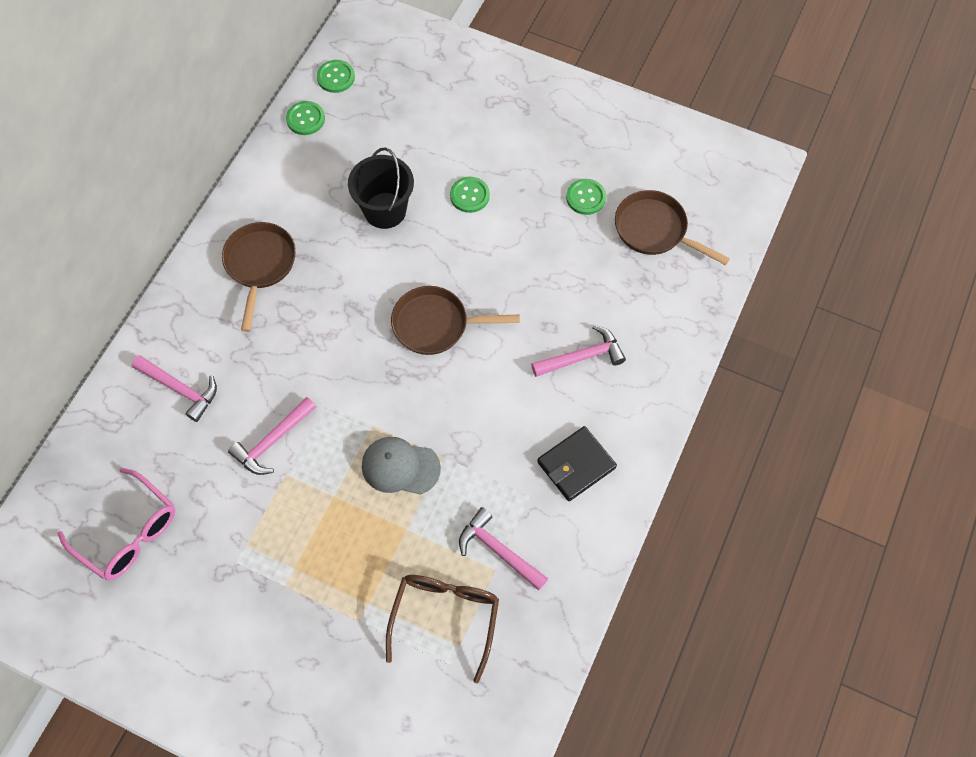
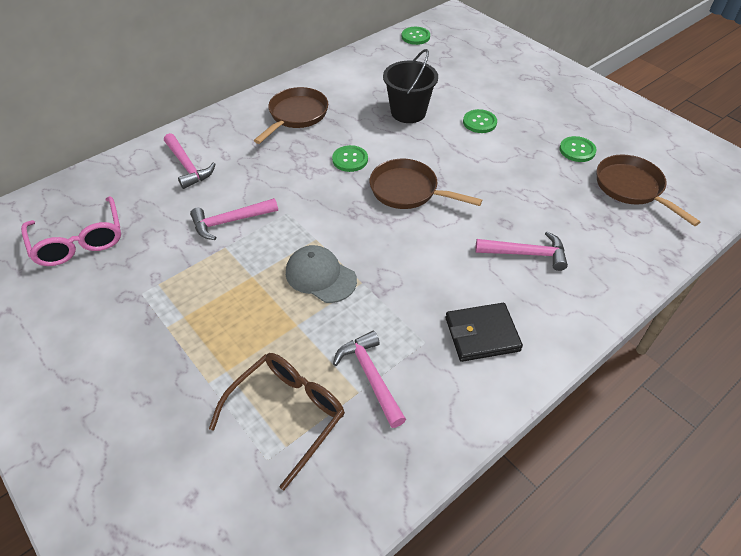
camera: 25 degrees right, 15 degrees down
green button [286,101,325,135] -> green button moved to [332,145,368,172]

